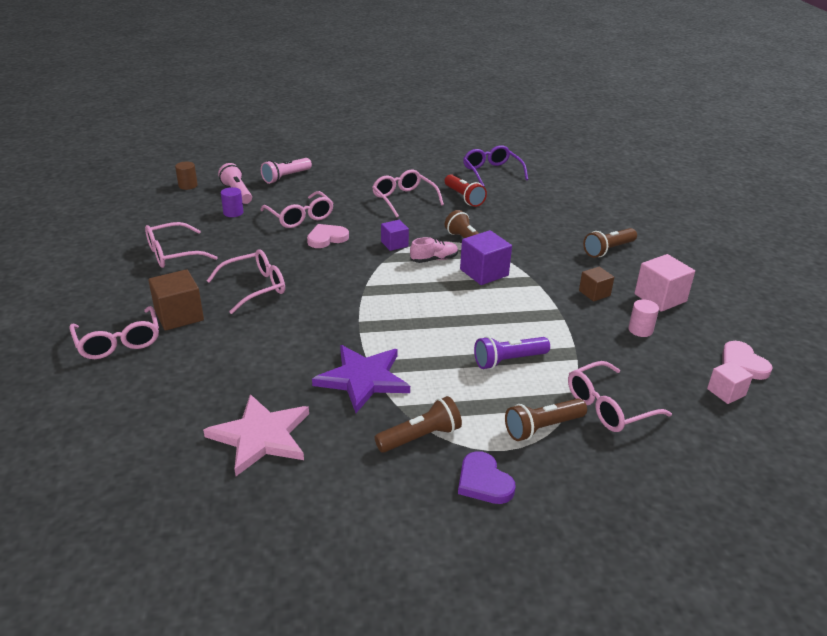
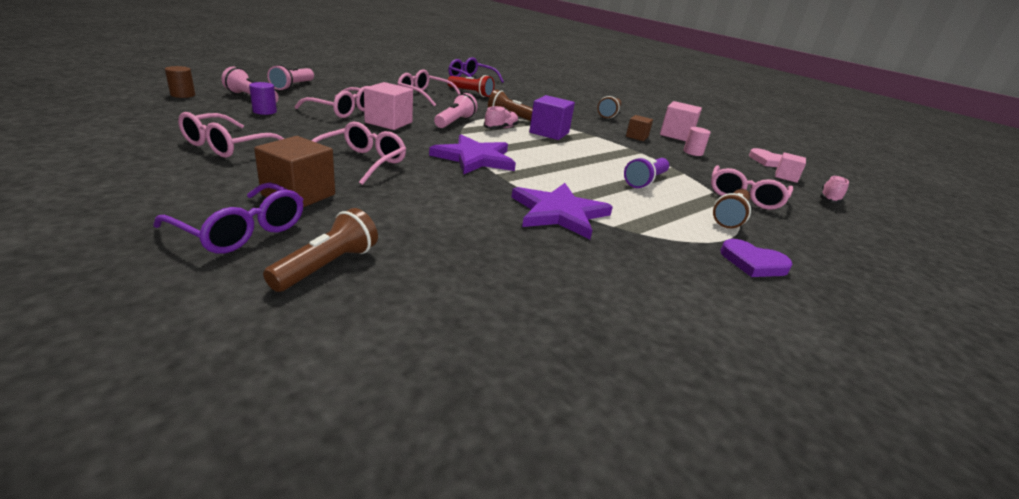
camera: 35 degrees left, 5 degrees down
pink glasses [69,306,159,359] -> purple glasses [153,182,303,254]
pink star [203,394,309,476] -> none
pink heart [307,224,349,248] -> pink cube [364,82,413,130]
brown flashlight [375,396,462,453] -> brown flashlight moved to [263,208,378,292]
purple cube [381,220,409,251] -> pink flashlight [434,93,478,128]
none -> purple star [429,134,516,174]
none -> pink shoe [820,176,849,204]

